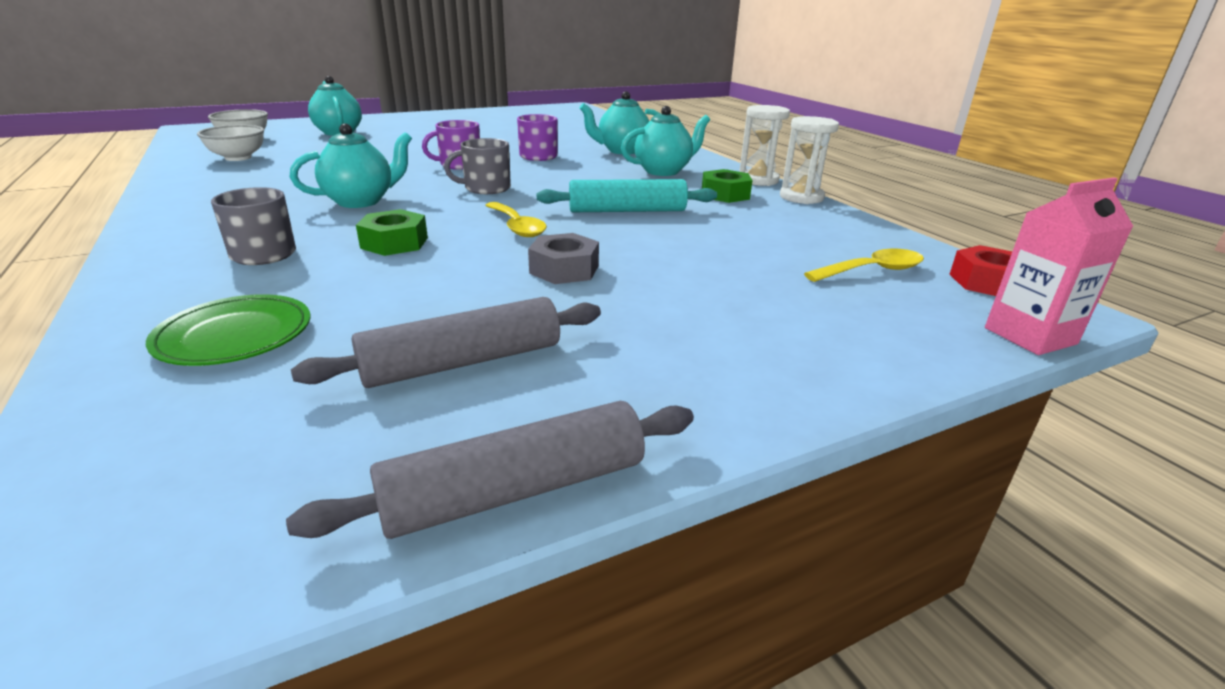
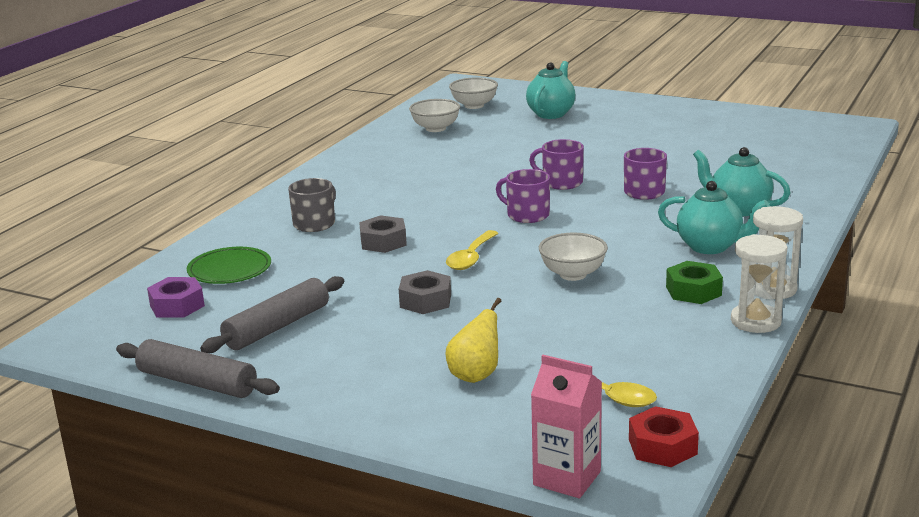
camera: 55 degrees right, 5 degrees down
turquoise teapot [290,123,412,208] -> none
grey rolling pin [291,297,601,388] -> grey rolling pin turned 75 degrees counterclockwise [200,276,344,353]
green nut [356,209,428,256] -> grey nut [359,215,407,253]
grey mug [444,138,511,194] -> purple mug [496,169,550,223]
turquoise rolling pin [536,179,717,212] -> white bowl [539,233,608,281]
none -> purple nut [147,277,205,318]
none -> yellow pear [446,298,501,383]

